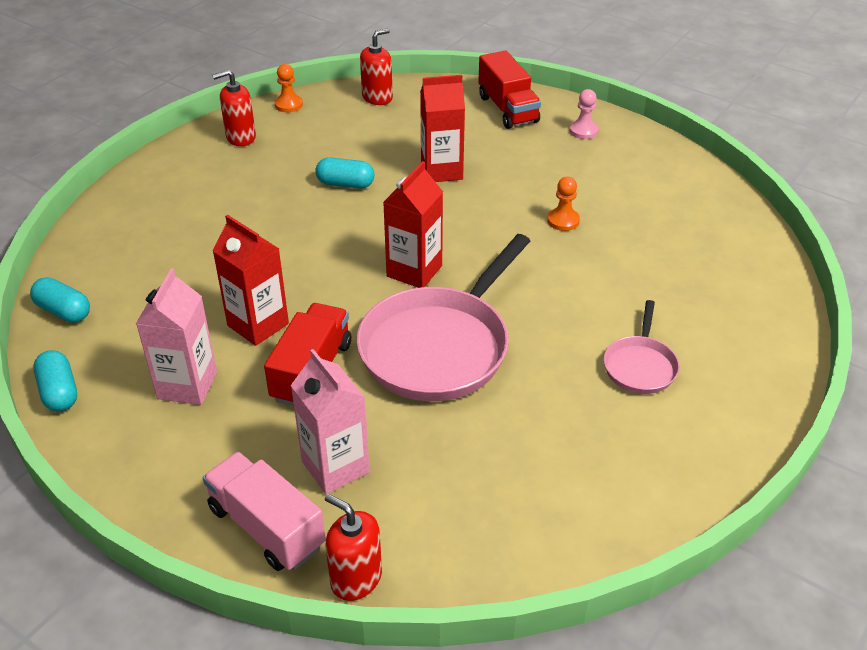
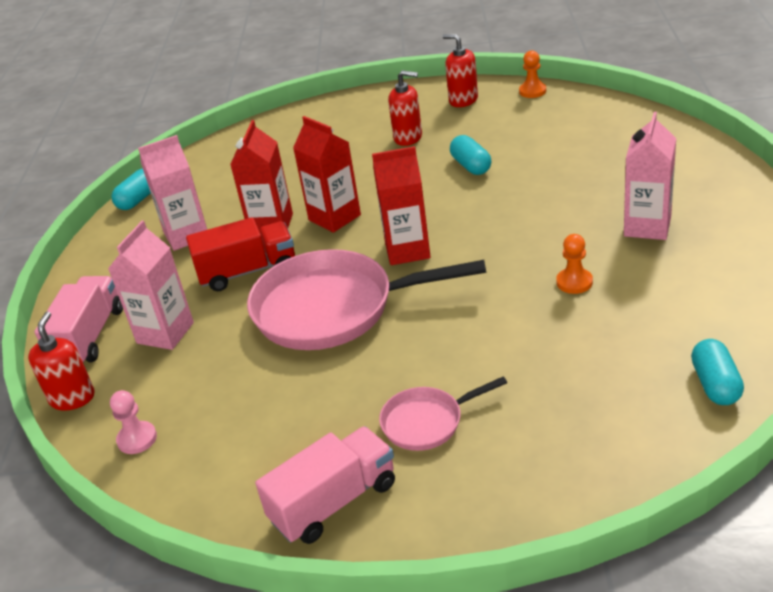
camera: 60 degrees right, 5 degrees down
turquoise capsule [30,277,90,323] -> turquoise capsule moved to [691,339,744,405]
red soap dispenser [360,28,393,105] -> red soap dispenser moved to [388,70,422,146]
red carton [420,75,465,182] -> red carton moved to [293,116,361,233]
red truck [478,51,541,129] -> none
pink pawn [569,89,599,139] -> pink pawn moved to [110,390,157,454]
none -> pink truck [255,426,395,544]
none -> pink carton [624,112,676,240]

